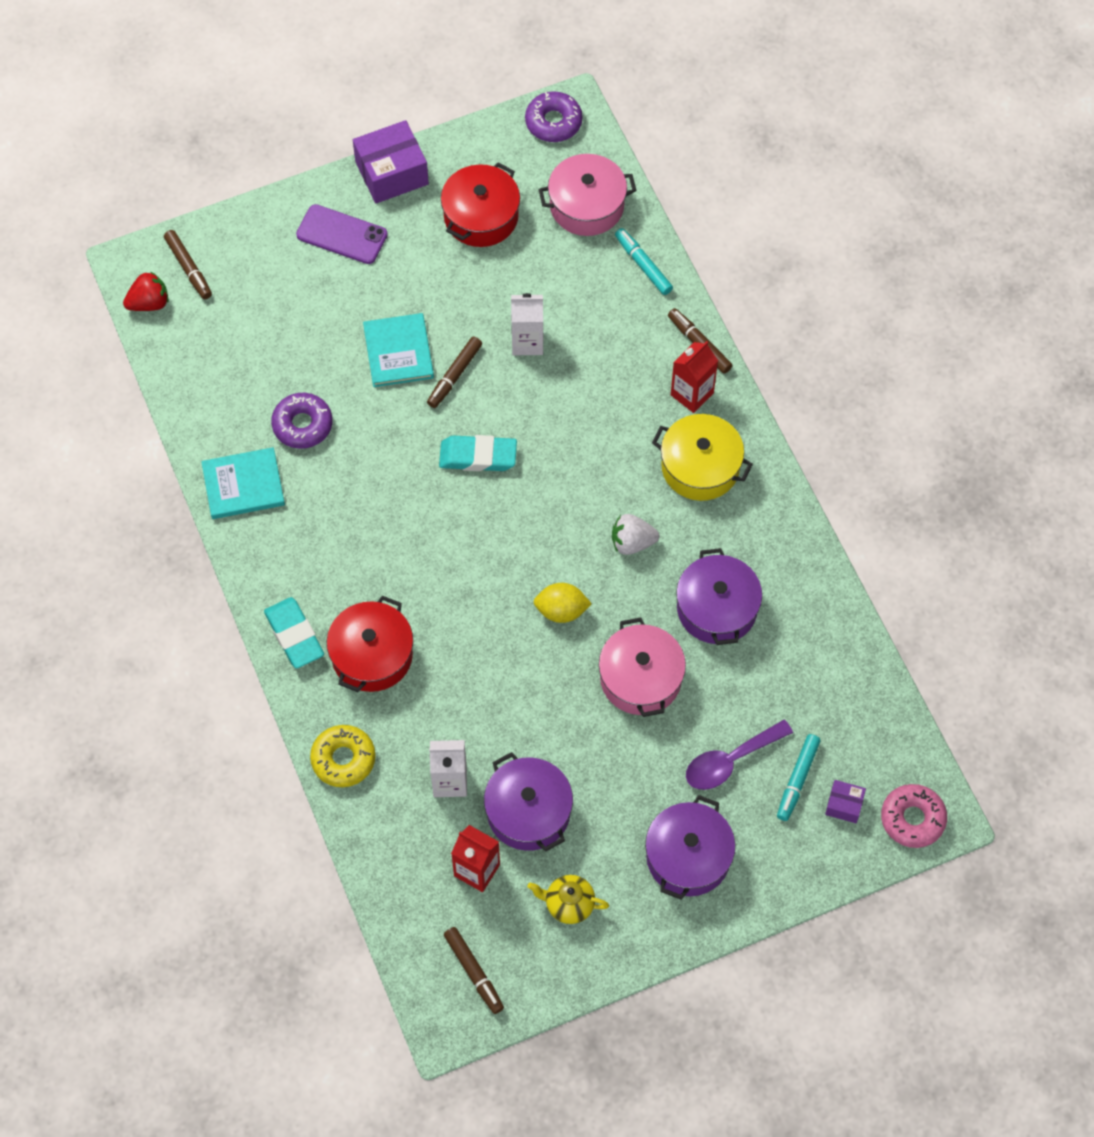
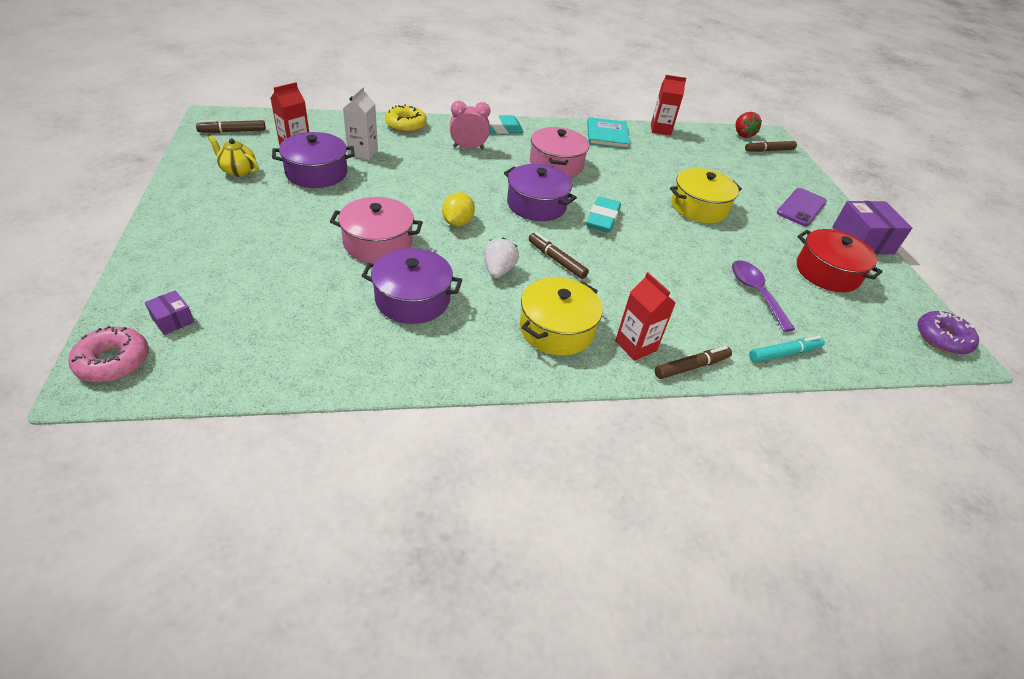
camera: 100 degrees right, 20 degrees down
purple donut [271,393,332,449] -> none
red pot [327,596,413,692] -> pink clock [450,101,490,149]
turquoise book [363,313,434,387] -> yellow pot [670,168,742,223]
brown marker [427,336,482,408] -> brown marker moved to [529,232,589,279]
white carton [511,293,543,355] -> none
yellow teapot [528,875,609,924] -> yellow teapot turned 90 degrees counterclockwise [208,136,258,177]
pink pot [538,154,636,236] -> pink pot moved to [530,127,589,177]
purple pot [645,795,735,900] -> purple pot moved to [504,164,577,221]
purple spoon [686,720,793,790] -> purple spoon moved to [732,261,795,332]
turquoise marker [777,734,820,821] -> none
purple box [825,780,866,823] -> purple box turned 75 degrees counterclockwise [145,290,194,335]
none -> red carton [651,75,686,136]

